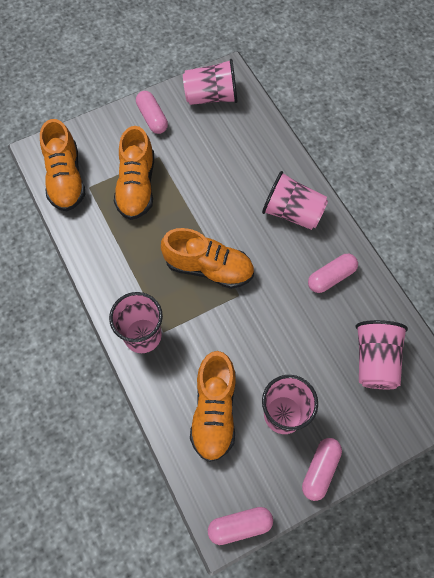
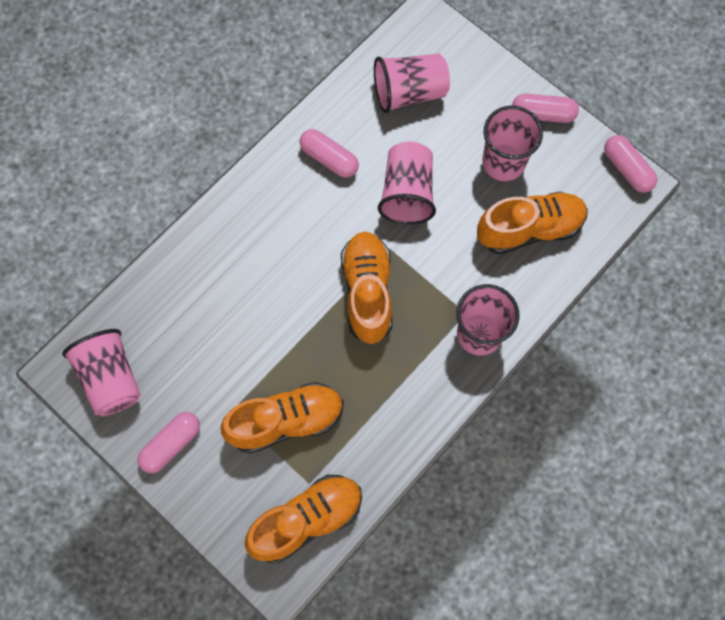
camera: 110 degrees left, 5 degrees up
pink cup [262,171,328,230] -> pink cup moved to [378,142,436,225]

